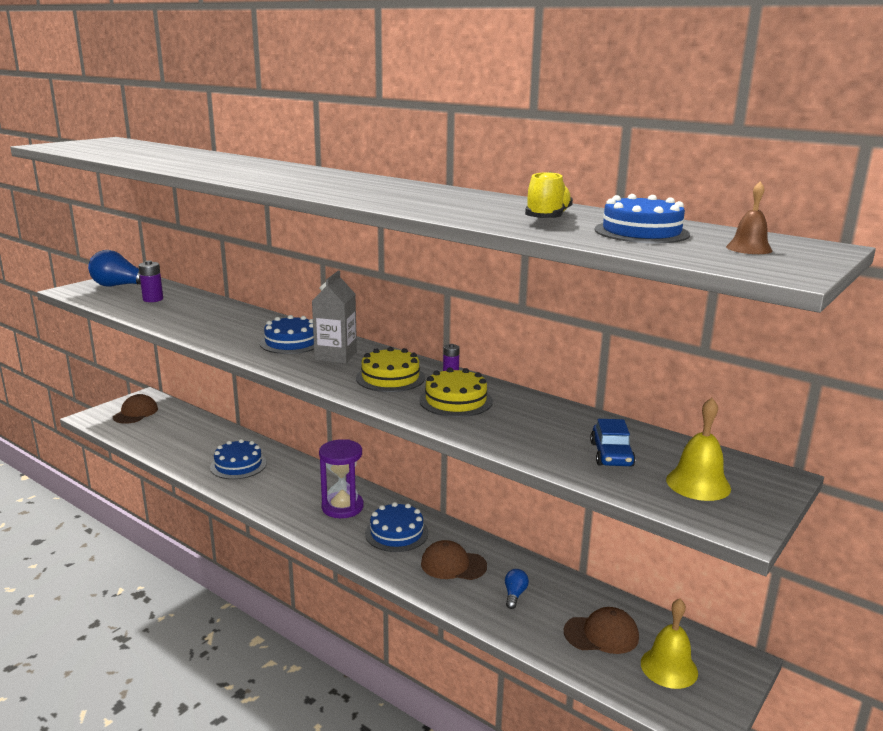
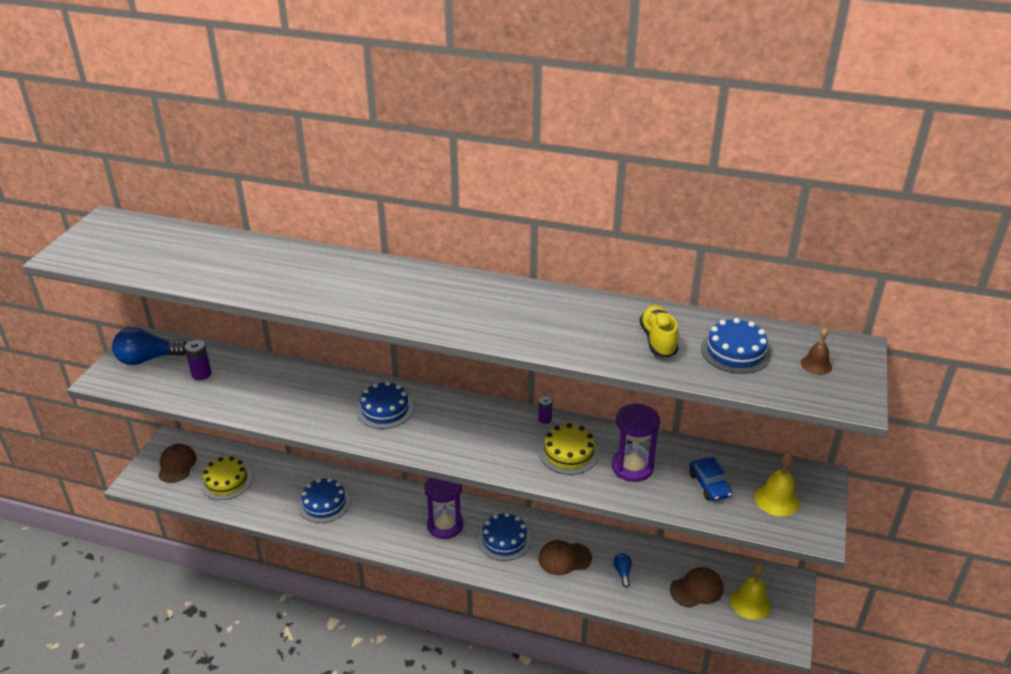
camera: 20 degrees left, 15 degrees up
grey carton [312,271,357,364] -> none
yellow cake [356,347,425,392] -> yellow cake moved to [201,456,252,500]
none -> purple hourglass [612,404,660,482]

